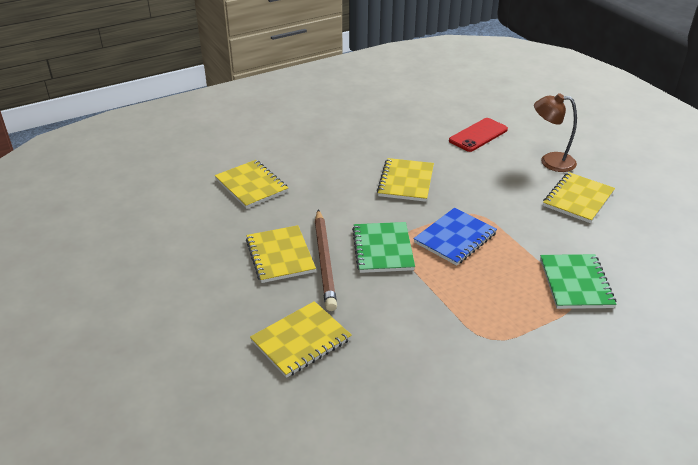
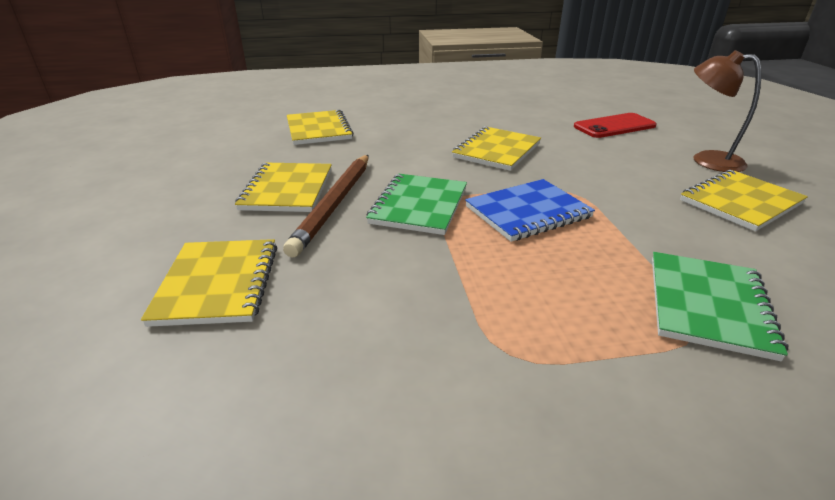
camera: 20 degrees right, 5 degrees down
yellow notebook [250,301,352,378] -> yellow notebook turned 75 degrees counterclockwise [141,239,277,327]

